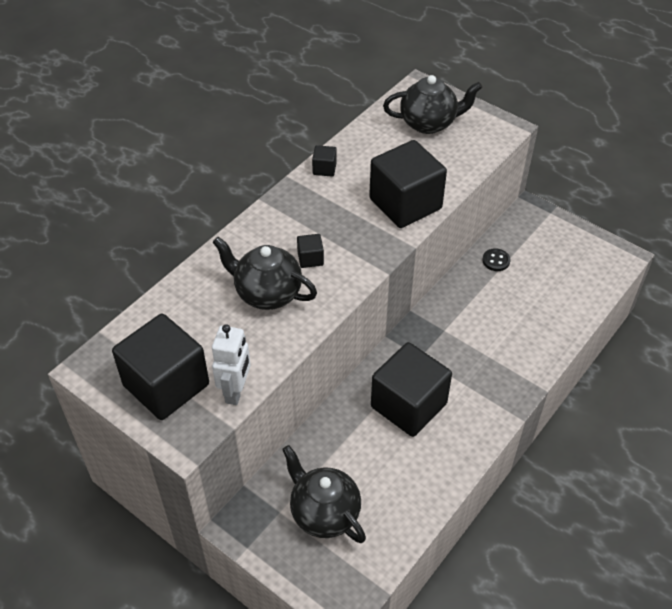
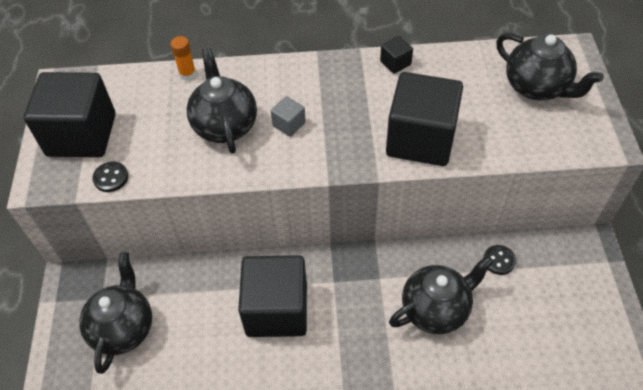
camera: 50 degrees right, 5 degrees up
white robot [212,324,251,405] -> black button [92,162,128,192]
black cube [297,234,324,268] -> grey cube [271,96,306,137]
none -> orange glue stick [170,36,196,80]
none -> black teapot [389,256,494,334]

